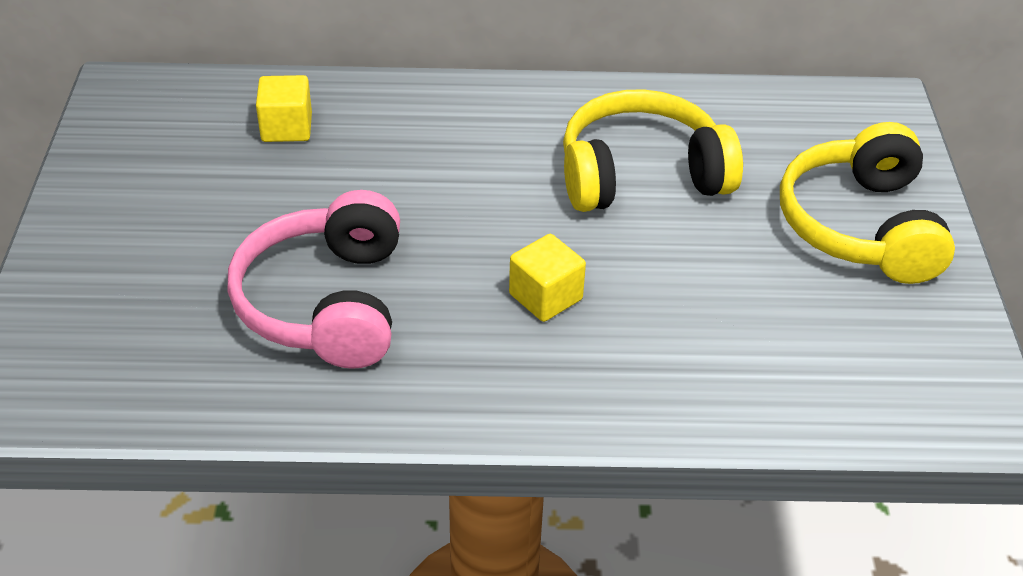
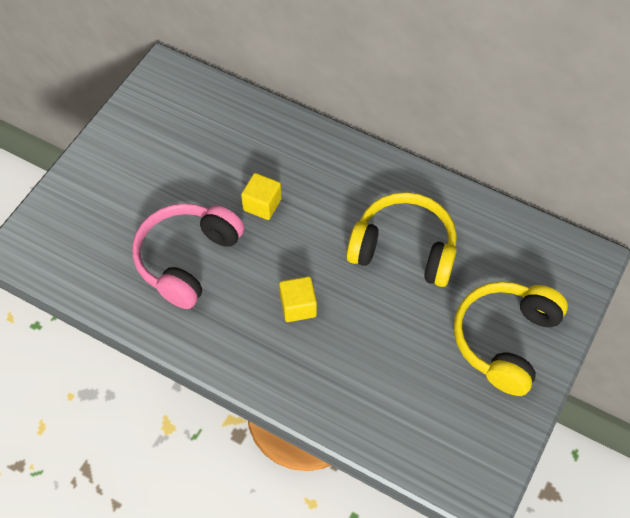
camera: 30 degrees right, 15 degrees up
yellow cube [256,75,312,142] -> yellow cube moved to [241,173,282,220]

